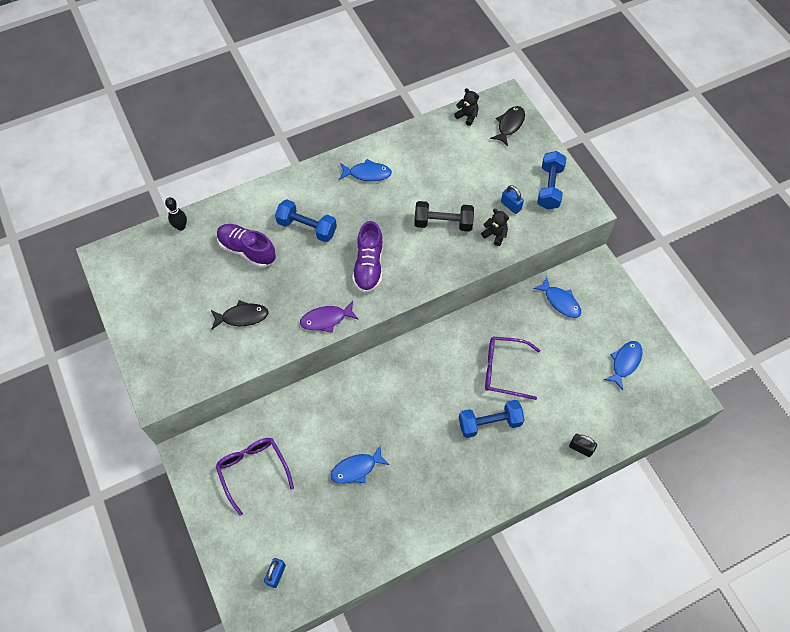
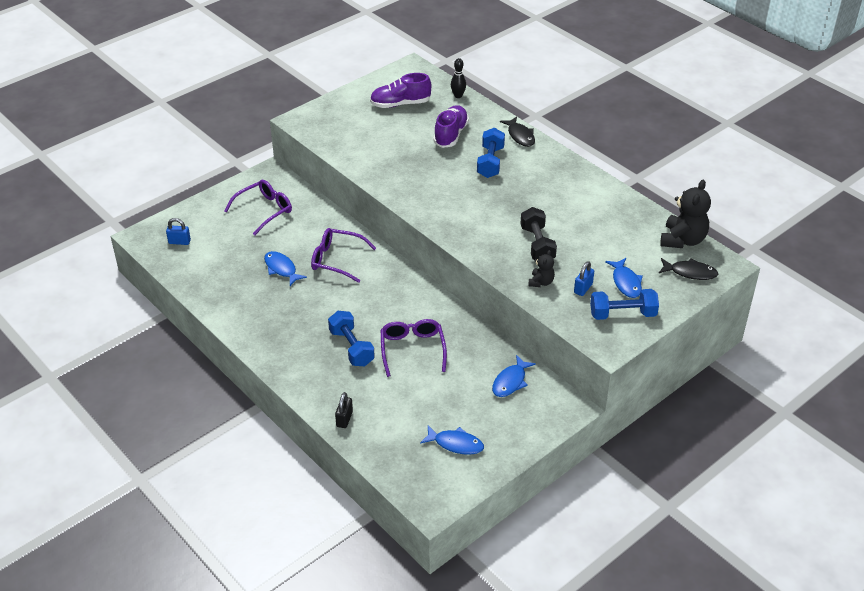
camera: 75 degrees right, 20 degrees down
black fish [211,300,269,329] -> black fish moved to [500,117,535,147]
purple fish [300,301,359,333] -> none
blue fish [339,159,392,181] -> blue fish moved to [605,258,643,298]
purple shoe [352,221,383,293] -> purple shoe moved to [370,73,431,108]
black teddy bear [454,88,479,126] -> black teddy bear [660,180,711,248], size x1.87
none -> purple glasses [311,228,376,283]

